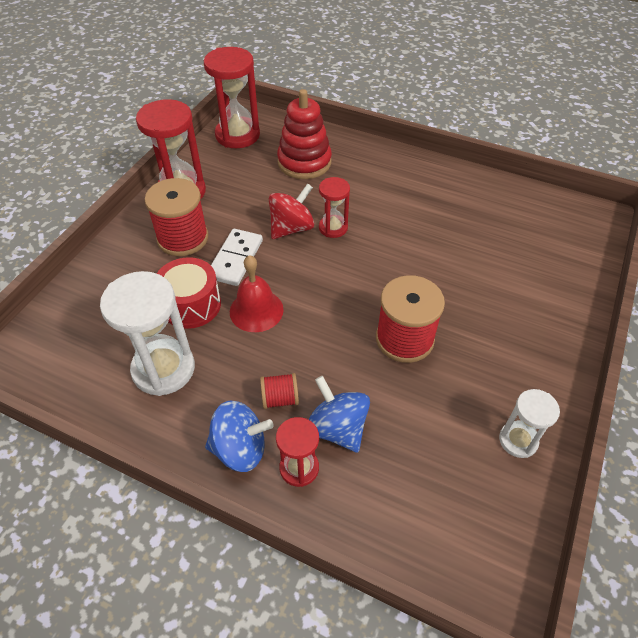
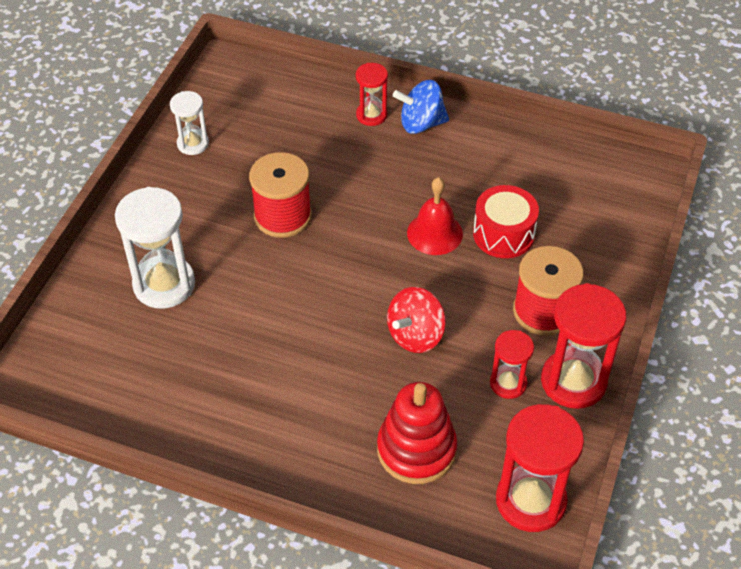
camera: 175 degrees right, 0 degrees up
white hourglass [100,271,195,396] -> white hourglass moved to [115,187,195,309]
white domino [211,229,263,286] -> none
red spool [260,373,299,409] -> none
blue spinning top [308,376,370,453] -> none
red hourglass [319,177,350,238] -> red hourglass moved to [490,330,534,399]

